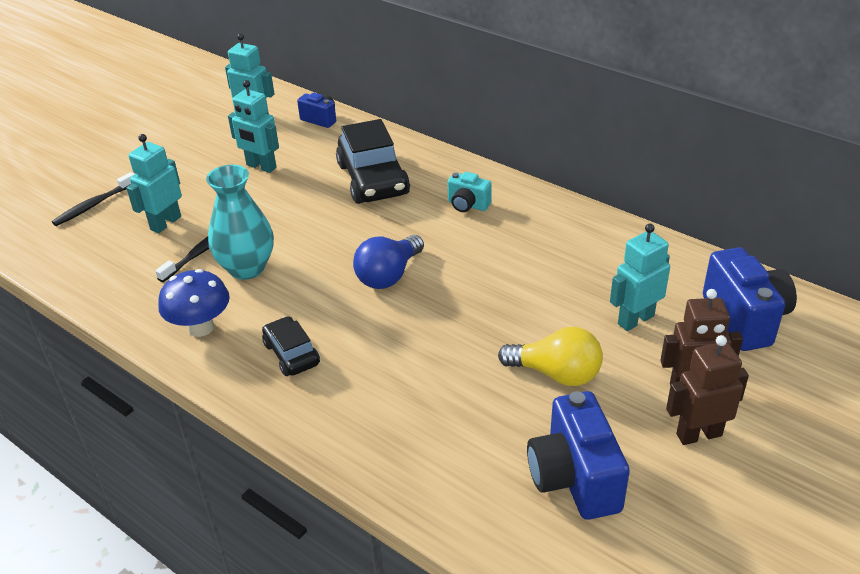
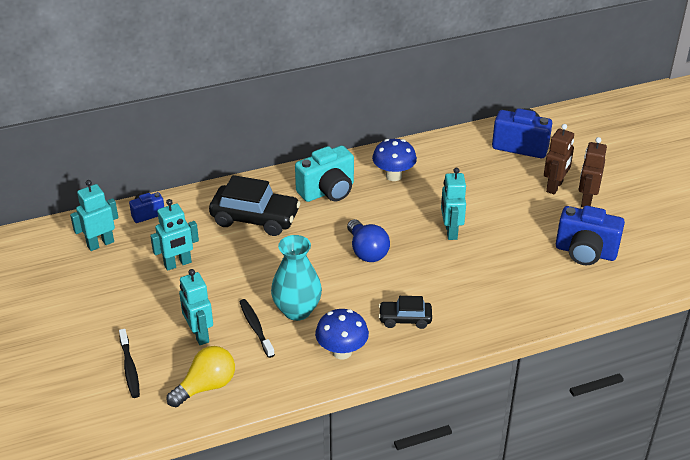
camera: 60 degrees left, 0 degrees up
turquoise camera [448,172,492,212] -> turquoise camera [295,145,354,202], size x1.82
yellow light bulb [498,327,603,386] -> yellow light bulb moved to [167,346,235,407]
turquoise robot [610,224,670,331] -> turquoise robot moved to [441,168,466,240]
none -> blue mushroom [372,139,417,181]

